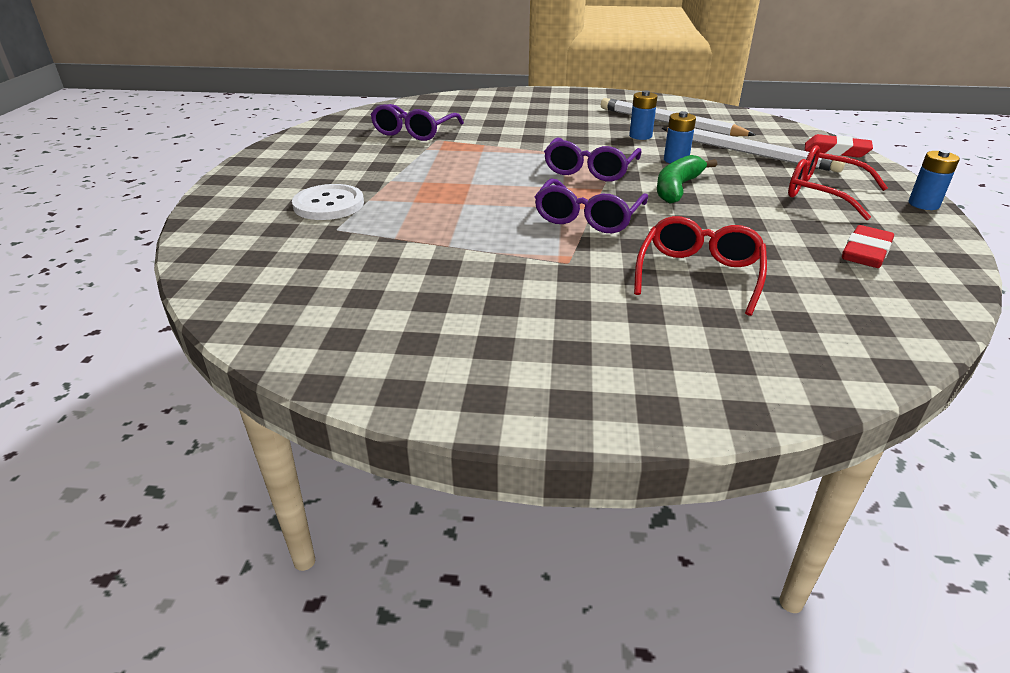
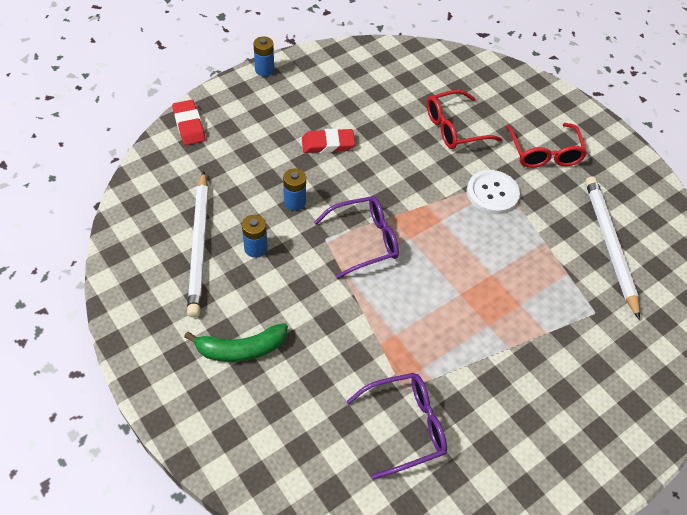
camera: 135 degrees left, 20 degrees up
white button [292,184,364,220] -> white button moved to [467,170,520,214]
purple glasses [535,178,648,233] -> none
green banana [657,155,717,204] -> green banana moved to [184,323,288,362]
white pencil [662,127,845,172] -> white pencil moved to [585,176,640,320]
red glasses [788,145,888,220] -> red glasses moved to [505,123,587,168]
red eraser [842,225,894,268] -> red eraser moved to [302,128,355,153]

